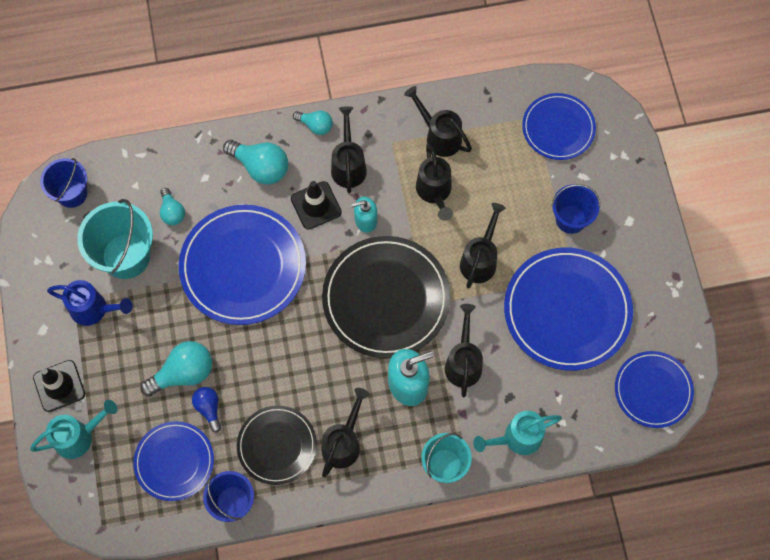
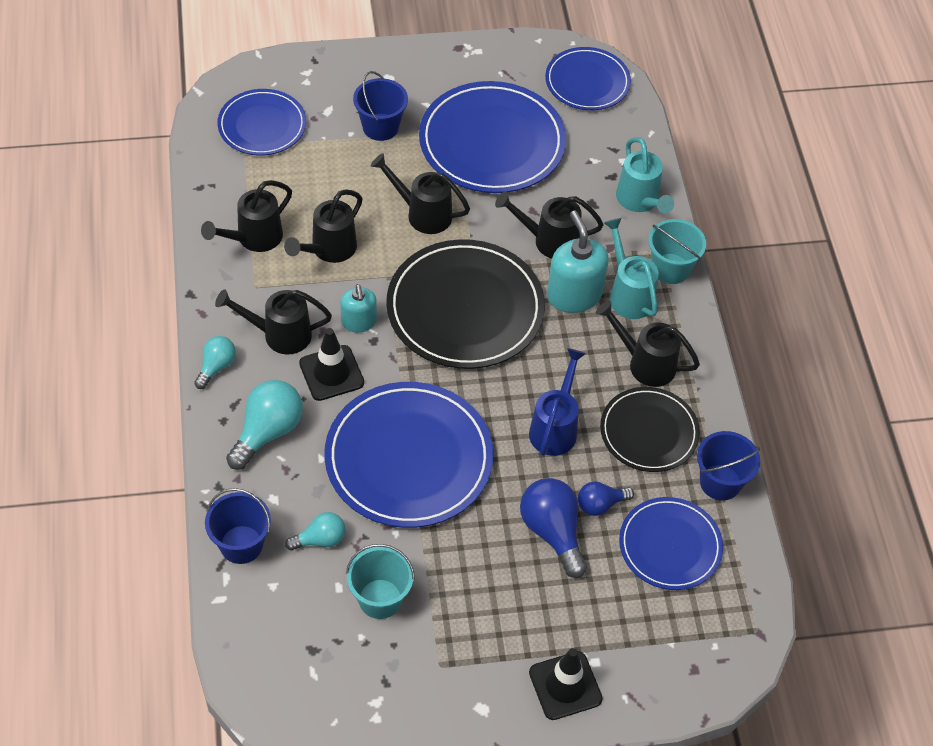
camera: 90 degrees left, 15 degrees down
turquoise watering can [30,400,118,459] -> turquoise watering can moved to [604,218,659,319]
blue bucket [40,158,87,208] -> blue bucket moved to [205,488,271,564]
blue watering can [47,280,133,326] -> blue watering can moved to [529,348,586,456]
turquoise bucket [77,199,153,279] -> turquoise bucket [346,544,415,619], size x0.64
turquoise light bulb [140,341,212,397] -> blue light bulb [520,478,587,578]
black watering can [416,144,453,221] -> black watering can turned 135 degrees clockwise [284,189,362,263]

